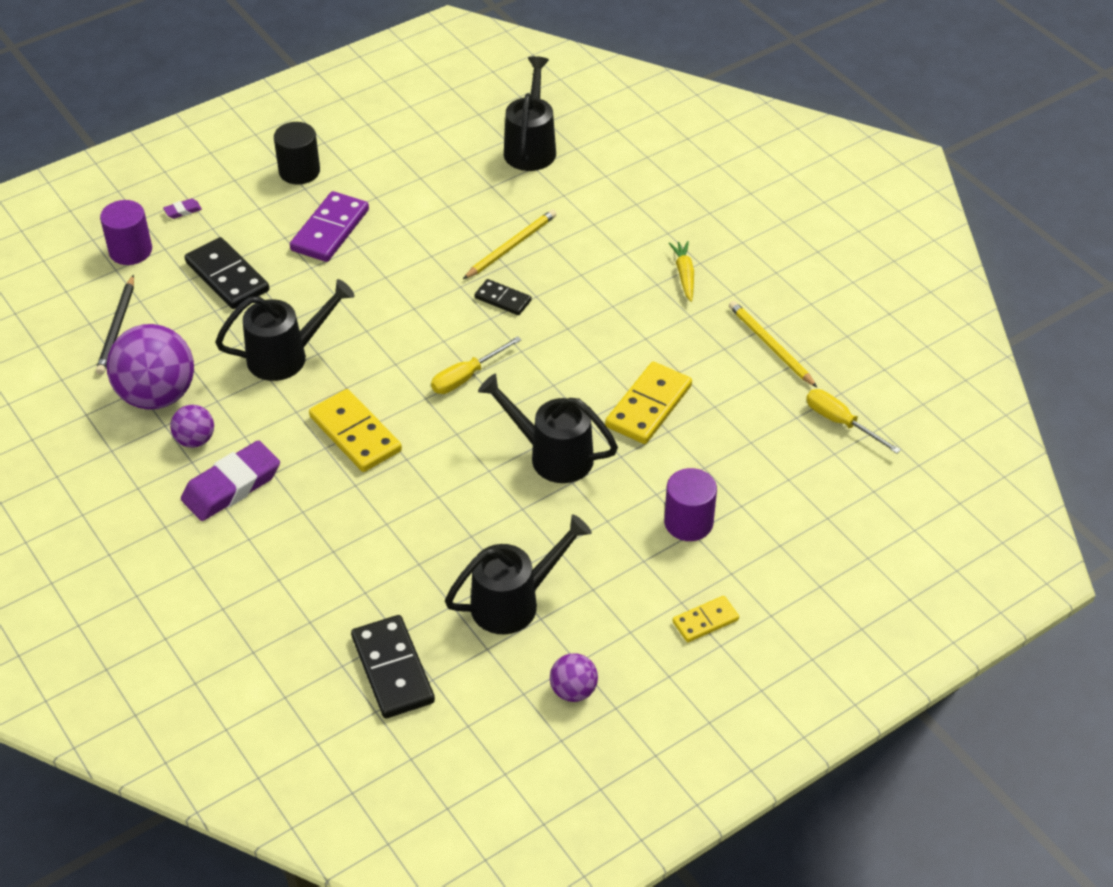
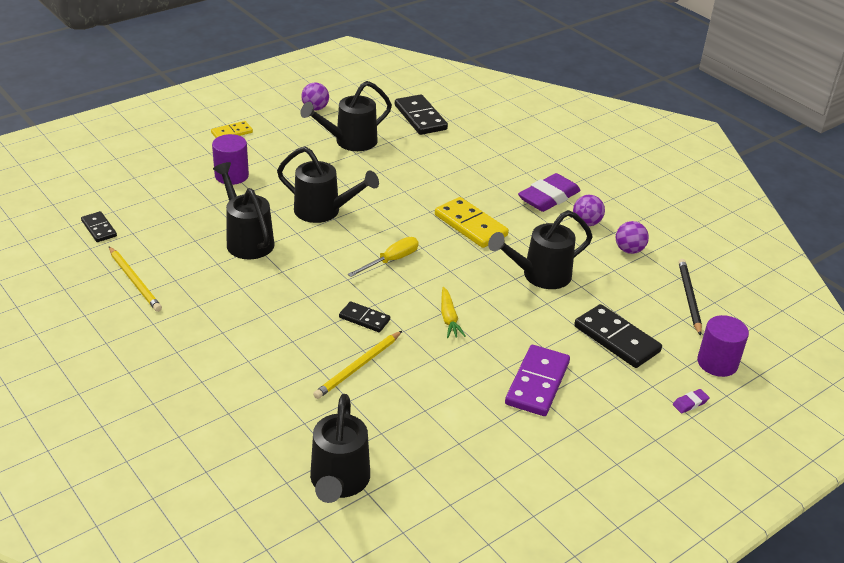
camera: 175 degrees right, 10 degrees down
purple ball [107,324,194,410] -> purple ball [616,221,649,254], size x0.50
black cylinder [274,122,320,185] -> none
yellow domino [605,362,692,444] -> black watering can [213,162,275,259]
yellow carrot [669,241,694,302] -> yellow carrot moved to [441,287,466,338]
yellow screwdriver [806,389,901,454] -> black domino [81,211,117,242]

